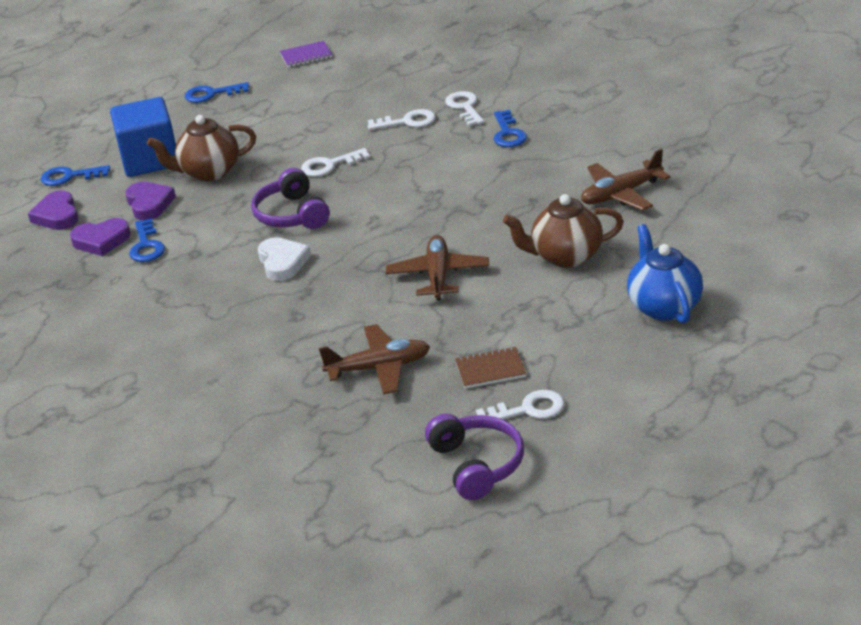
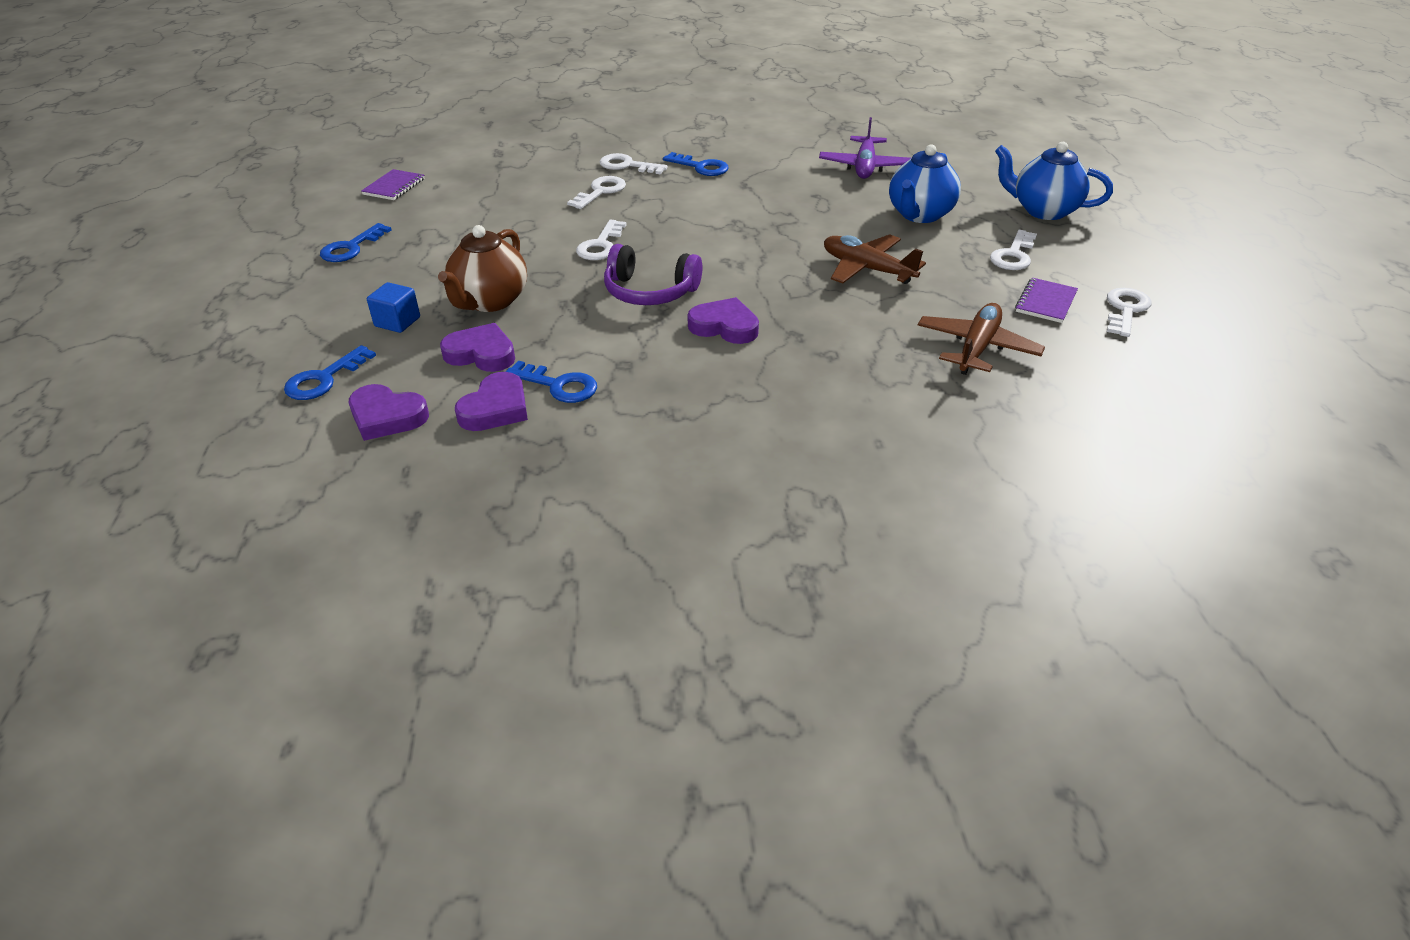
camera: 55 degrees left, 5 degrees up
blue cube [110,97,176,177] -> blue cube [367,282,420,333], size x0.48
white heart [258,237,311,281] -> purple heart [688,297,759,344]
purple headphones [425,414,524,500] -> none
brown notebook [455,347,526,389] -> purple notebook [1015,278,1078,323]
brown teapot [503,194,624,268] -> blue teapot [889,144,961,223]
brown plane [581,149,671,211] -> purple plane [819,117,911,179]
none -> white key [990,230,1037,270]

